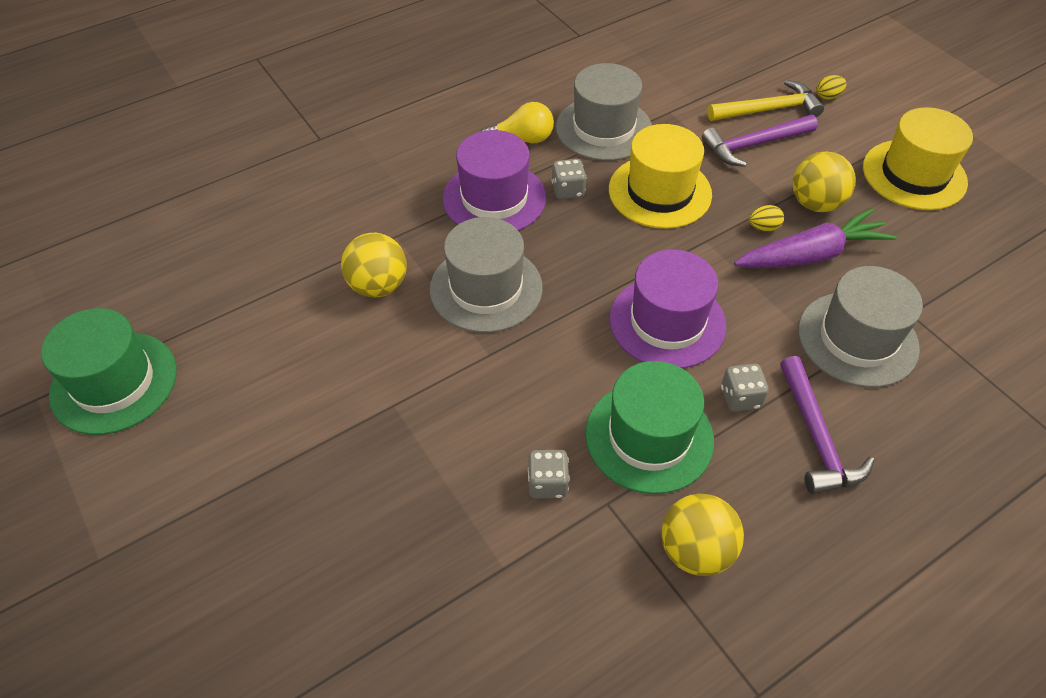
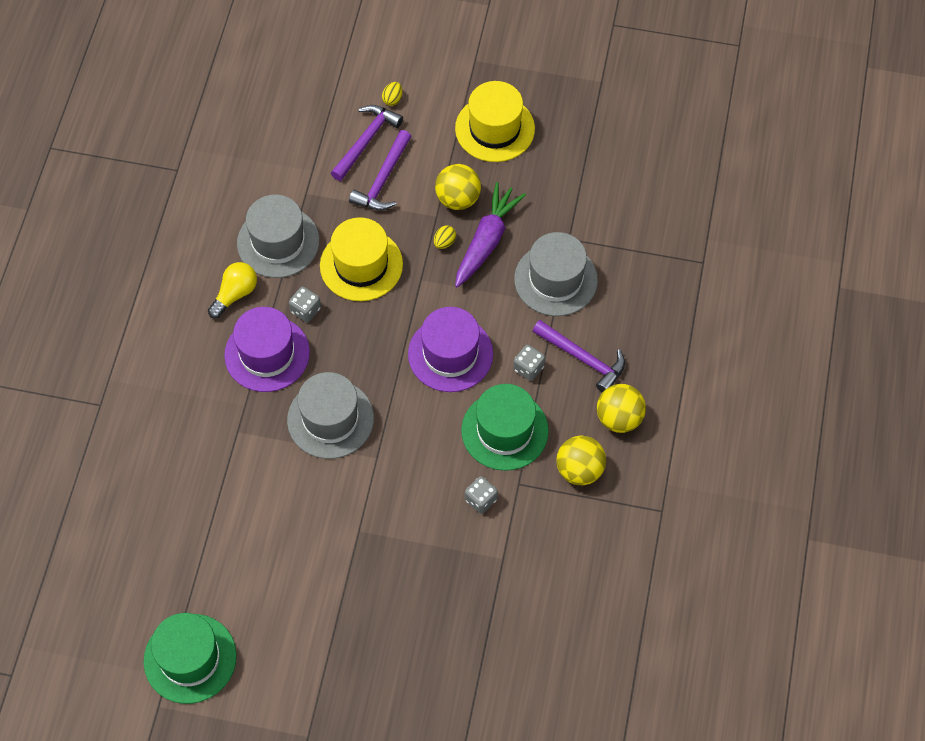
camera: 45 degrees left, 10 degrees up
yellow ball [341,233,407,297] -> yellow ball moved to [597,384,646,433]
yellow hammer [707,80,824,121] -> purple hammer [331,105,403,181]

